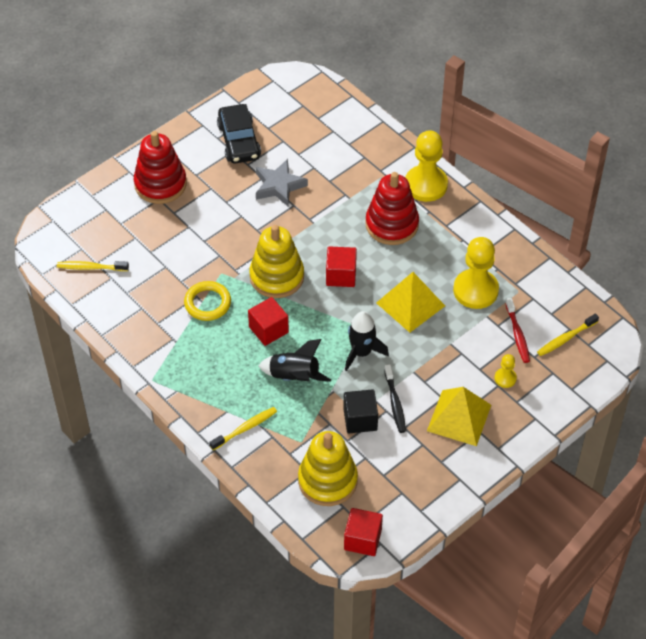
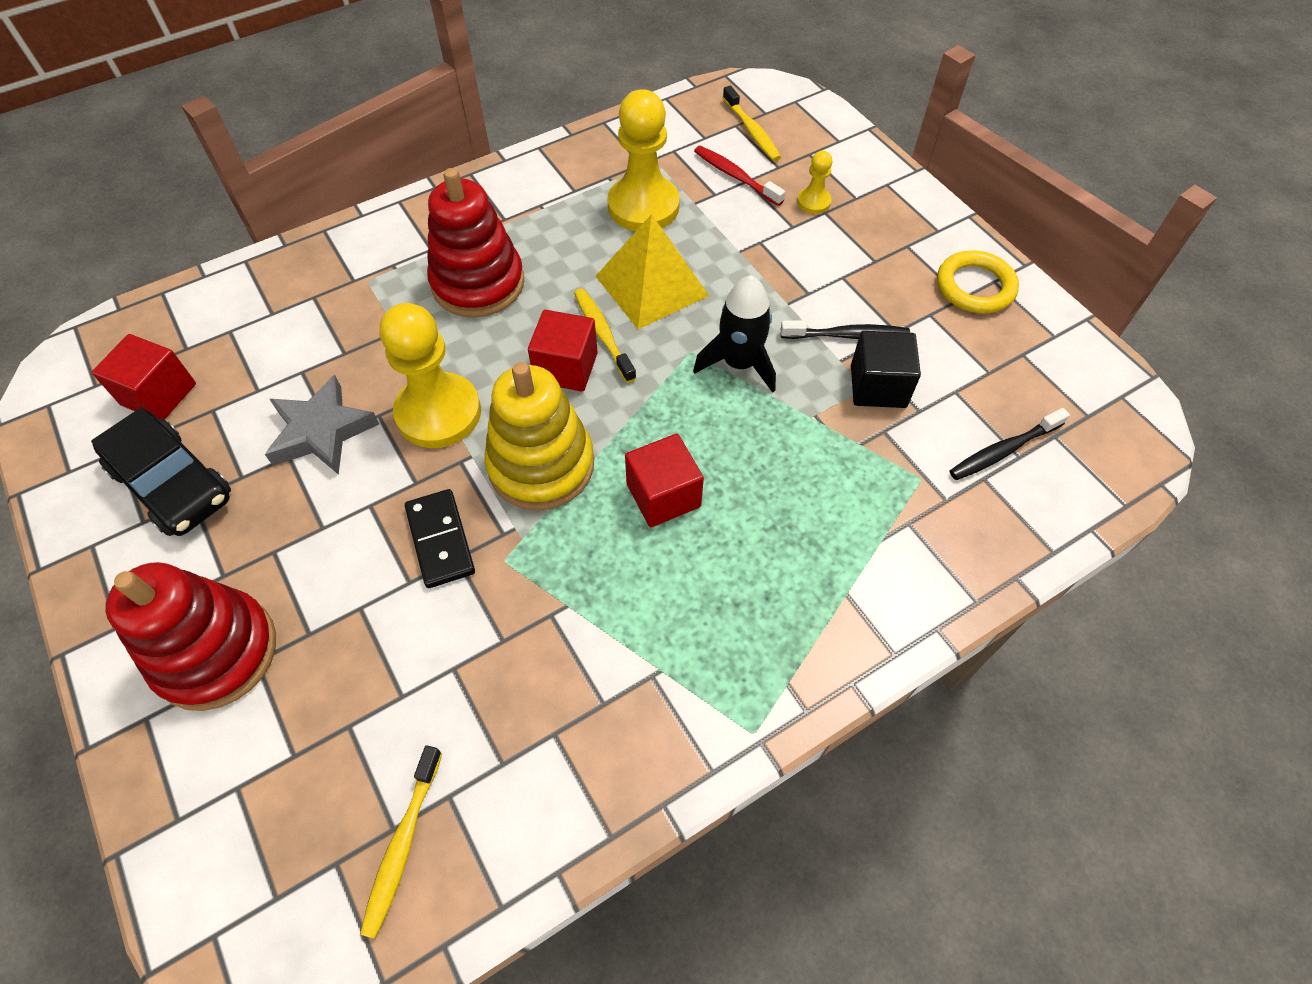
camera: 80 degrees left, 5 degrees up
yellow ring [184,281,231,321] -> yellow ring moved to [937,250,1019,314]
yellow toothbrush [209,407,277,450] -> yellow toothbrush moved to [574,288,636,383]
black car [217,104,261,164] -> black car turned 45 degrees clockwise [91,408,231,536]
black rocket [258,339,331,382] -> none
yellow stacking toy [298,431,358,506] -> black toothbrush [950,408,1070,480]
red cube [344,508,383,556] -> red cube moved to [92,334,196,420]
yellow pawn [405,130,448,202] -> yellow pawn moved to [379,303,481,448]
yellow pyramid [427,387,491,446] -> none
red toothbrush [505,298,530,363] -> red toothbrush turned 135 degrees counterclockwise [694,146,785,206]
none -> black domino [405,489,475,588]

